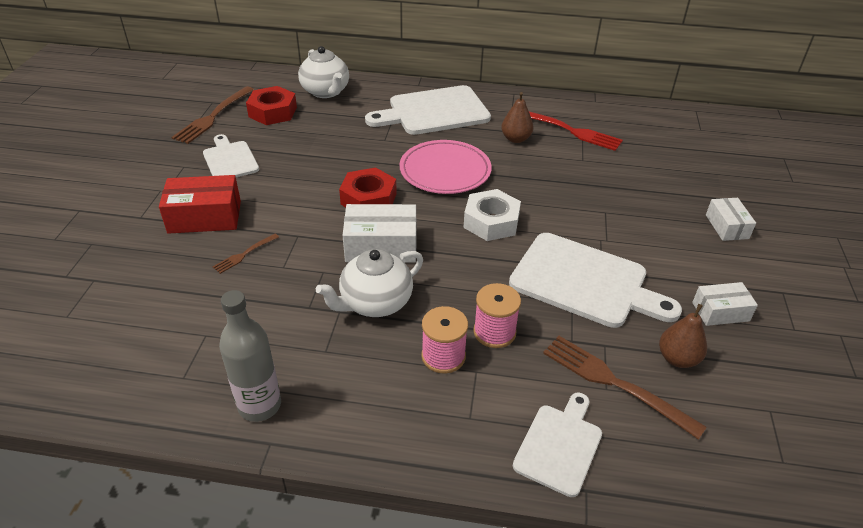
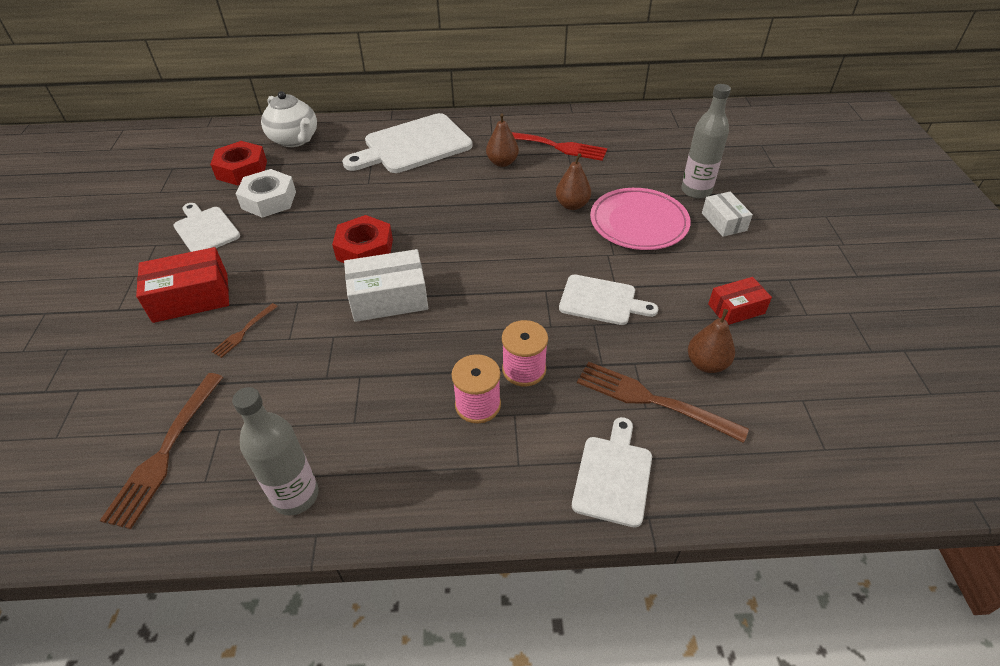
camera: 10 degrees left, 5 degrees up
brown fork [171,86,254,144] -> brown fork moved to [100,373,223,529]
white teapot [316,249,423,317] -> none
pink plate [400,140,492,194] -> pink plate moved to [590,188,691,250]
white nut [463,189,521,241] -> white nut moved to [236,169,296,218]
white cutting board [509,233,682,328] -> white cutting board [559,274,658,325], size x0.58
white box [692,282,758,326] -> red box [708,277,772,325]
none -> brown pear [556,153,591,210]
none -> grey bottle [681,84,731,199]

